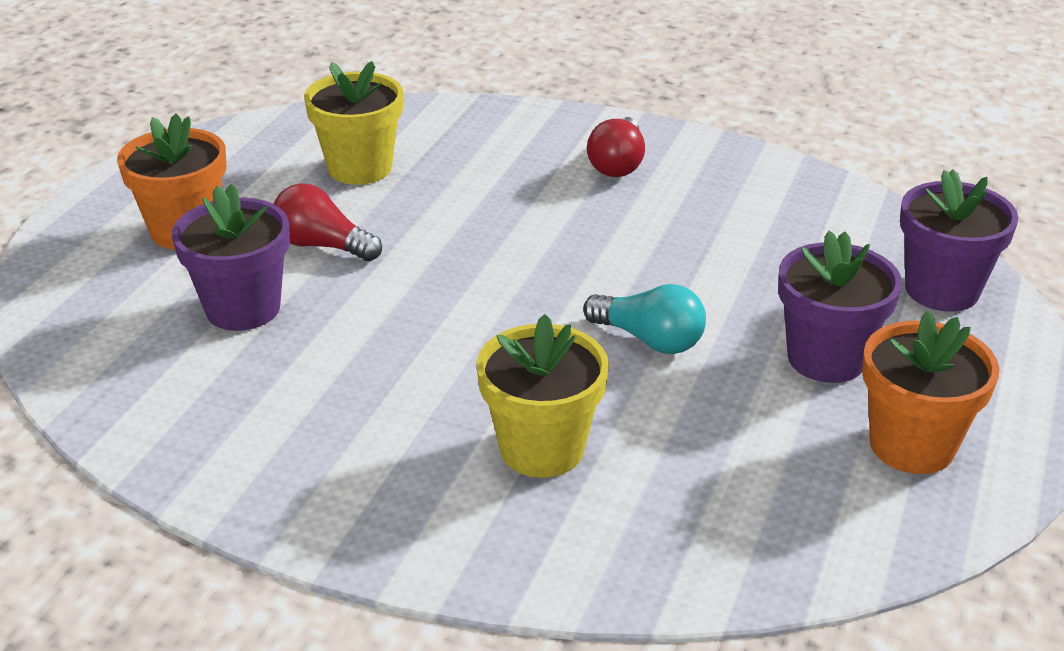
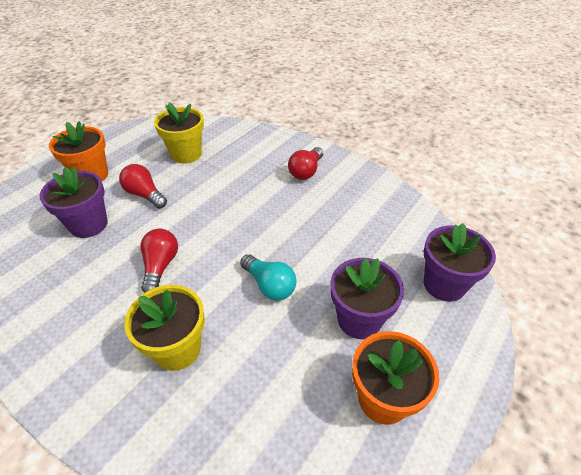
camera: 15 degrees right, 10 degrees up
none -> red light bulb [140,229,178,293]

